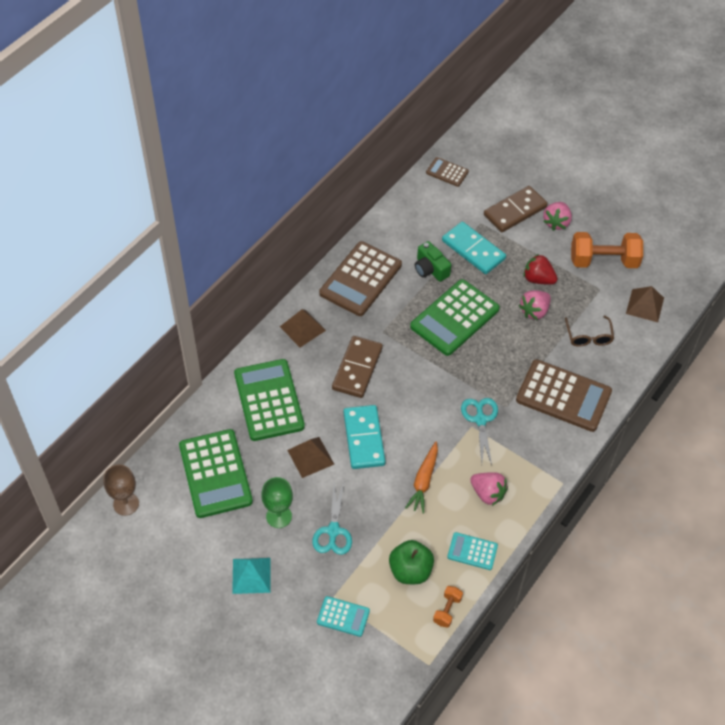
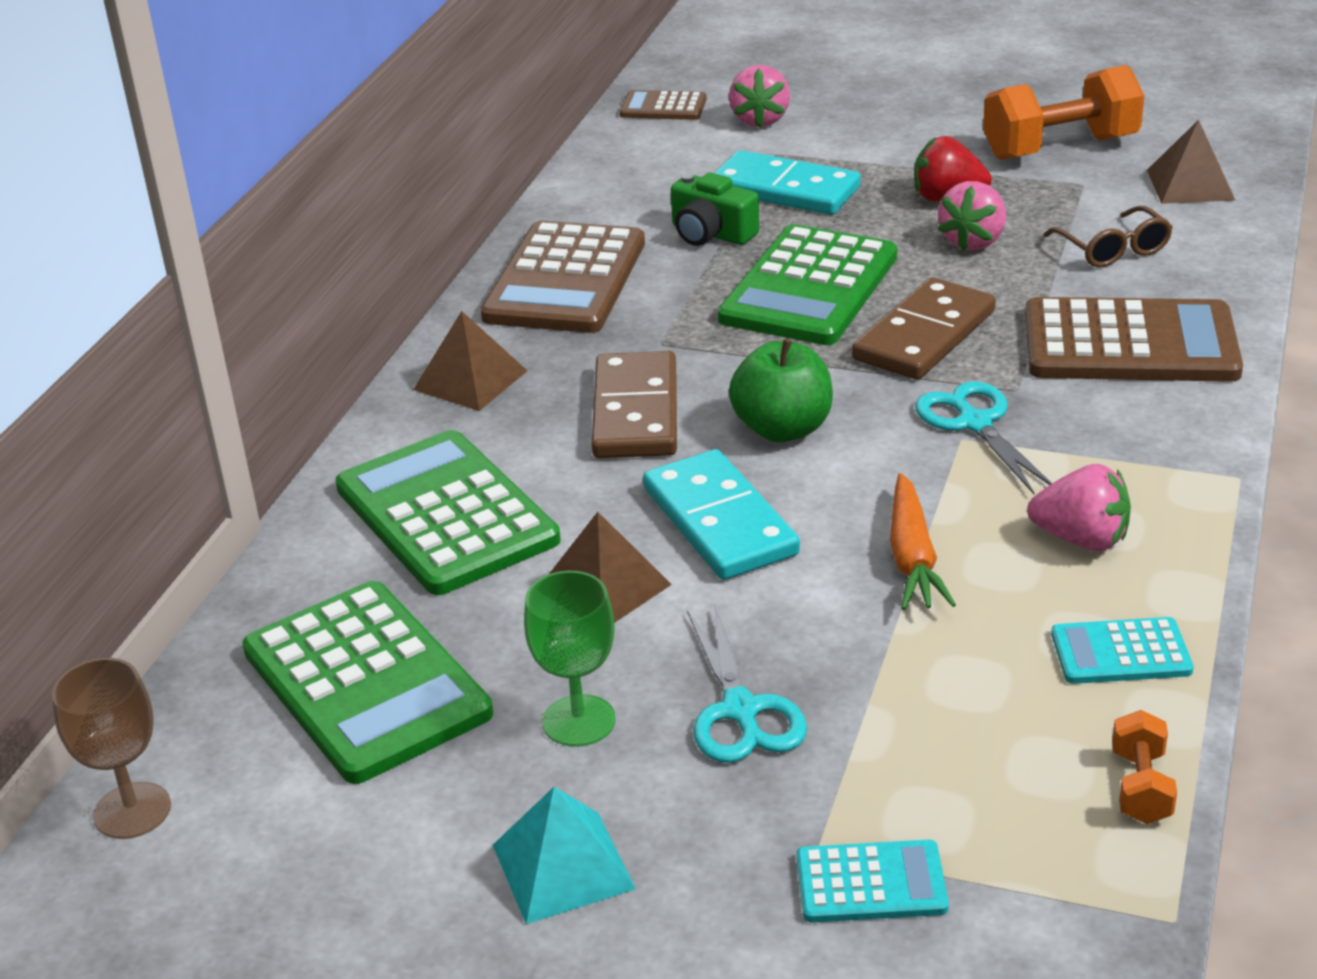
camera: 15 degrees left, 20 degrees down
green apple [389,540,434,584] -> green apple moved to [729,339,833,442]
brown domino [484,186,548,232] -> brown domino moved to [852,277,996,380]
pink strawberry [543,202,572,231] -> pink strawberry moved to [729,65,790,128]

